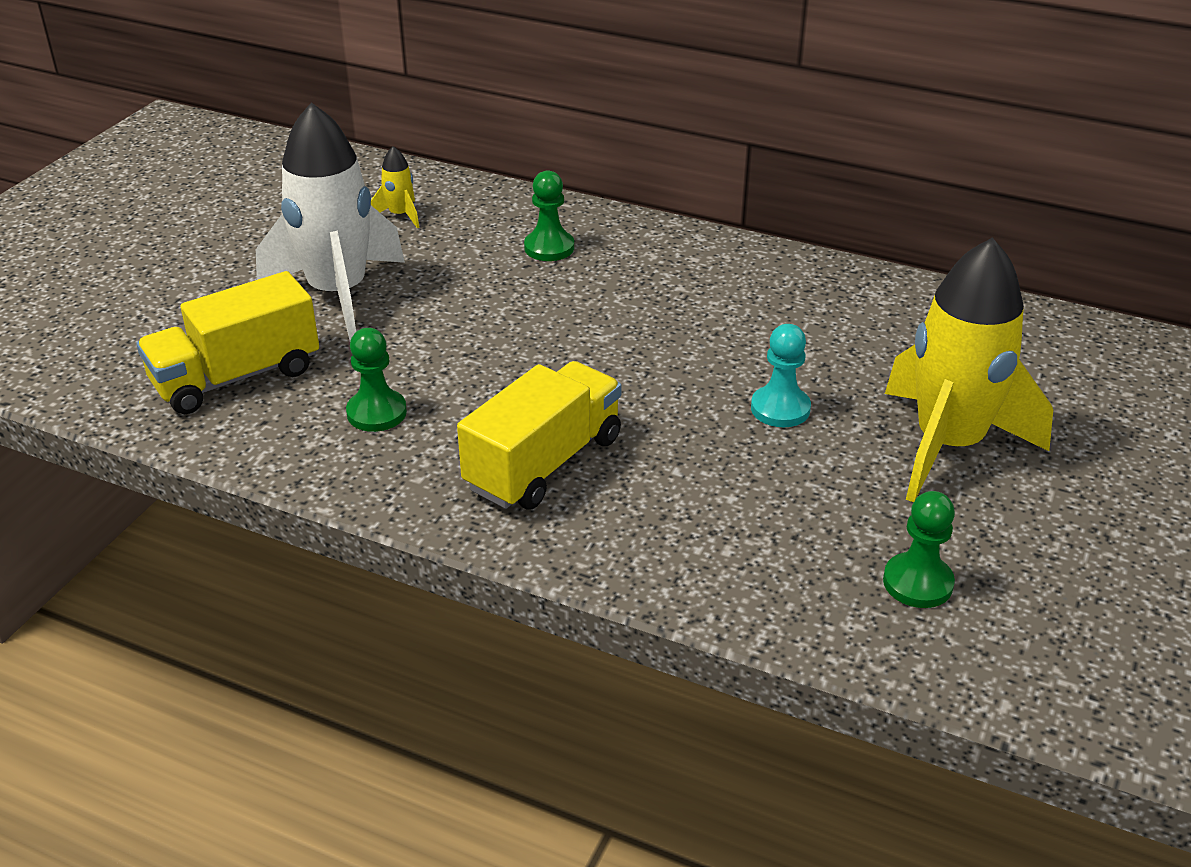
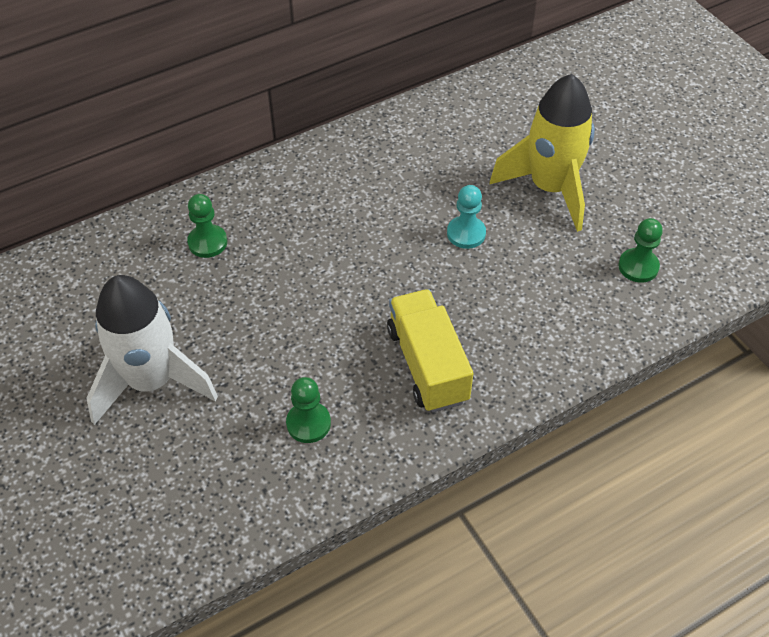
camera: 55 degrees left, 15 degrees up
yellow truck [136,271,319,414] -> none
yellow rocket [371,146,420,228] -> none

